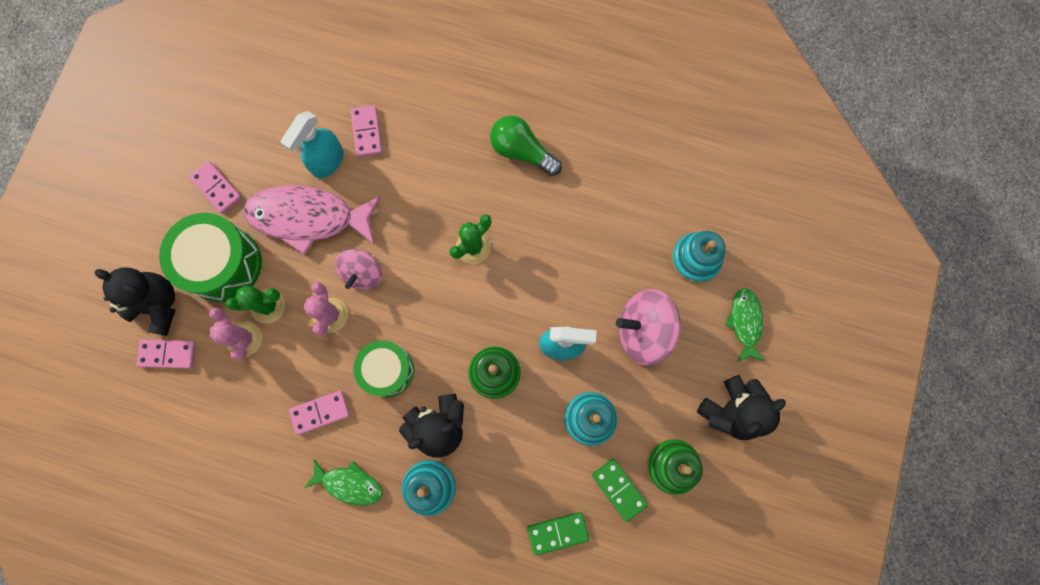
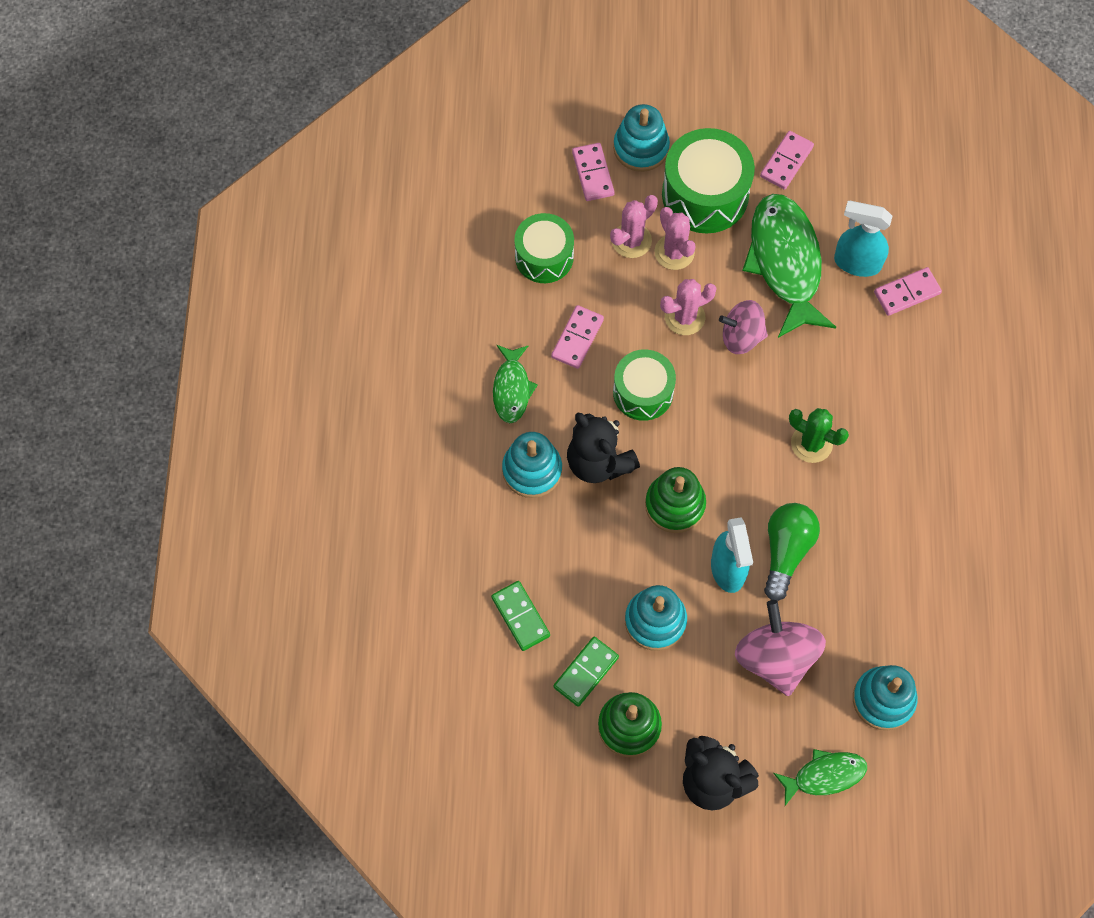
camera: 75 degrees right, 10 degrees down
black teddy bear [95,268,175,336] -> turquoise stacking toy [613,104,670,172]
green cactus [225,286,285,324] -> pink cactus [654,207,696,270]
pink fish [243,186,381,255] -> green fish [742,194,836,338]
pink domino [289,391,350,435] -> pink domino turned 60 degrees clockwise [551,305,604,369]
green light bulb [490,116,562,176] -> green light bulb moved to [764,503,820,601]
none -> green drum [514,213,574,283]

